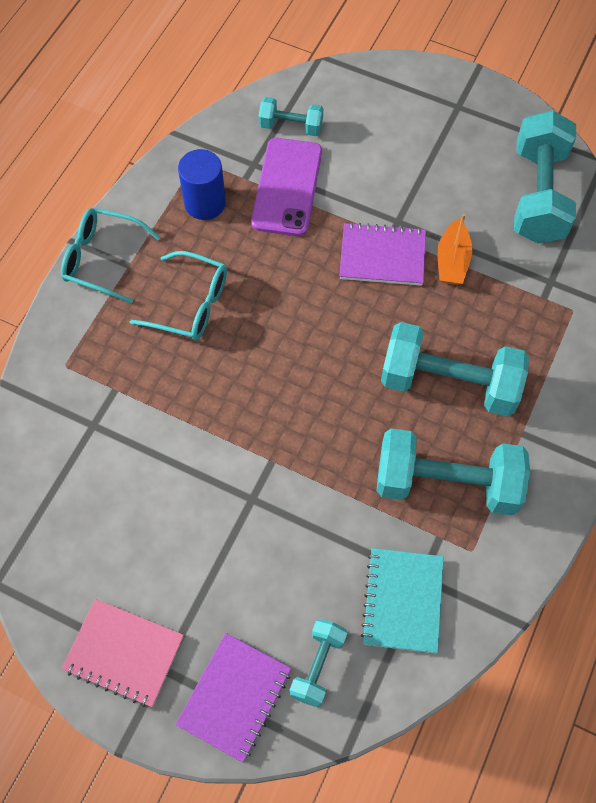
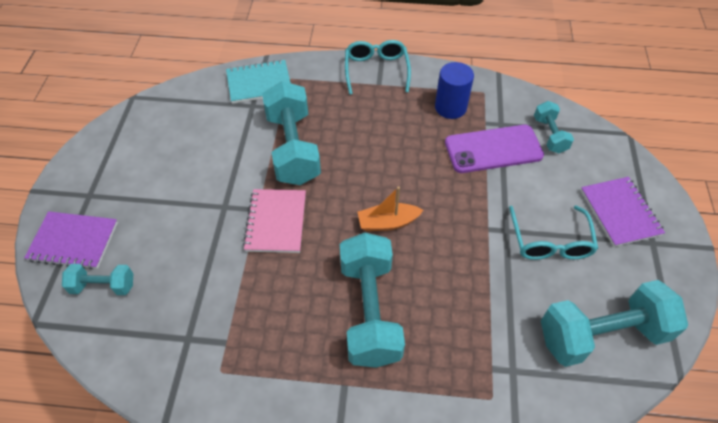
camera: 70 degrees right, 10 degrees down
pink notebook [61,599,184,707] -> pink notebook moved to [243,189,306,253]
turquoise glasses [130,251,227,340] -> turquoise glasses moved to [509,205,598,260]
purple notebook [339,222,426,286] -> purple notebook moved to [581,177,665,247]
turquoise notebook [361,548,444,653] -> turquoise notebook moved to [226,59,291,104]
turquoise dumbbell [377,428,530,515] -> turquoise dumbbell moved to [262,81,321,185]
orange boat [437,214,472,285] -> orange boat moved to [357,186,423,231]

